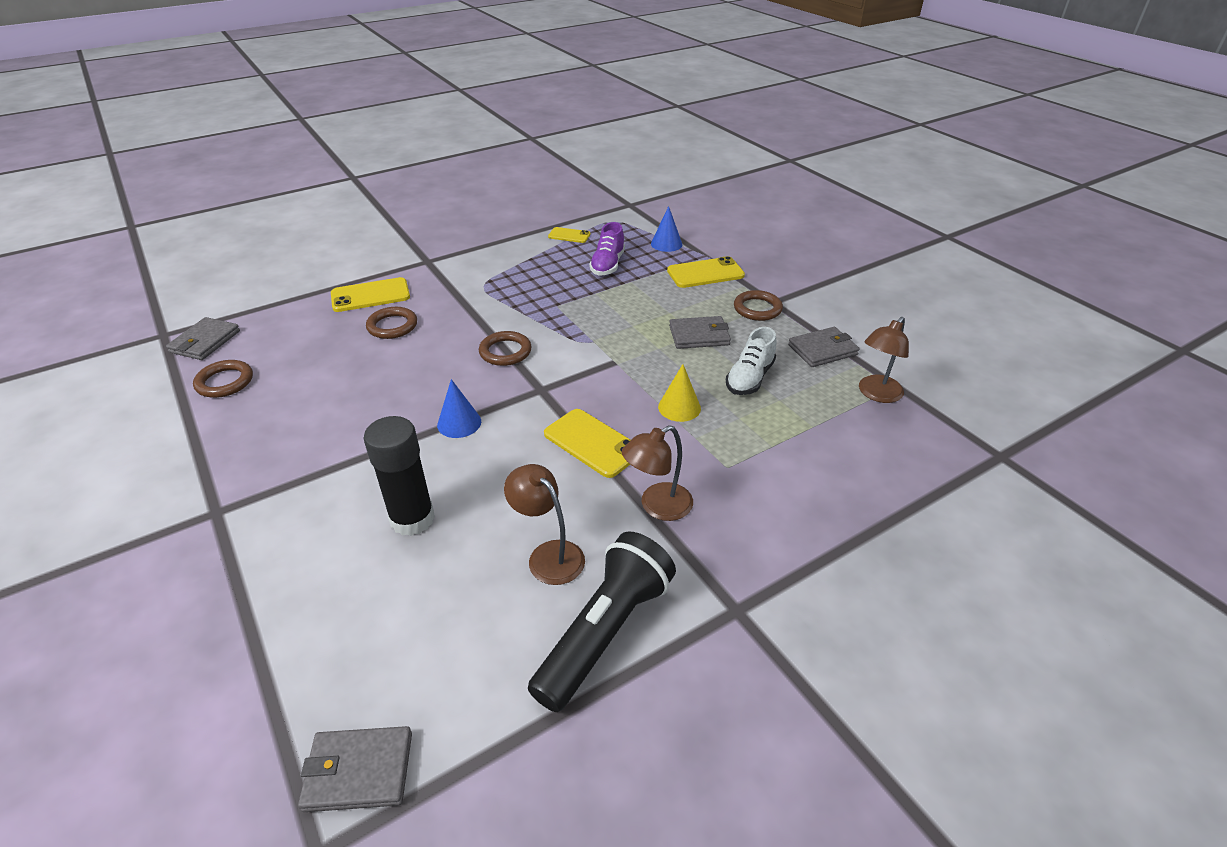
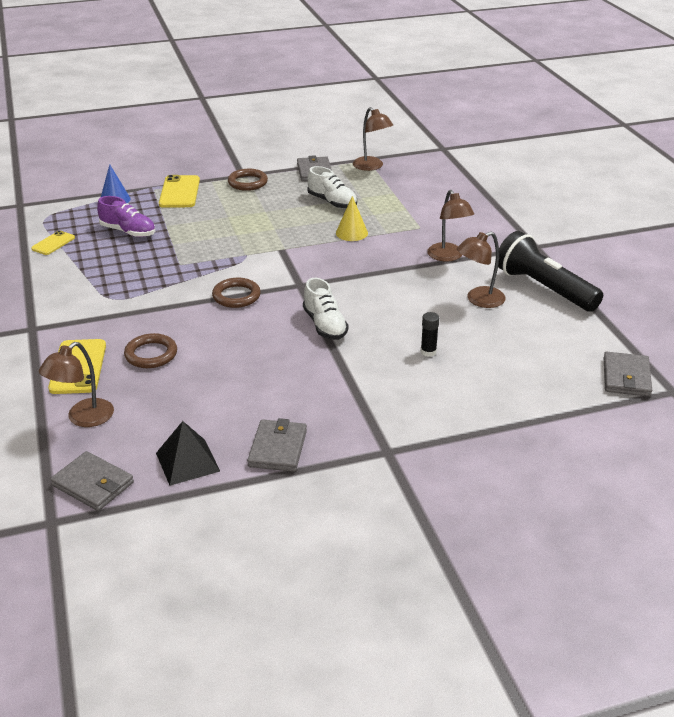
camera: 75 degrees left, 5 degrees down
brown ring [193,360,253,398] -> black pyramid [156,421,220,486]
black glue stick [363,416,435,536] -> black glue stick [421,312,439,357], size x0.47
blue cone [437,379,481,438] -> white shoe [303,278,348,340]
yellow phone [544,409,630,478] -> none
grey wallet [669,316,731,349] -> grey wallet moved to [247,418,307,472]
none -> brown lamp [39,342,114,427]

